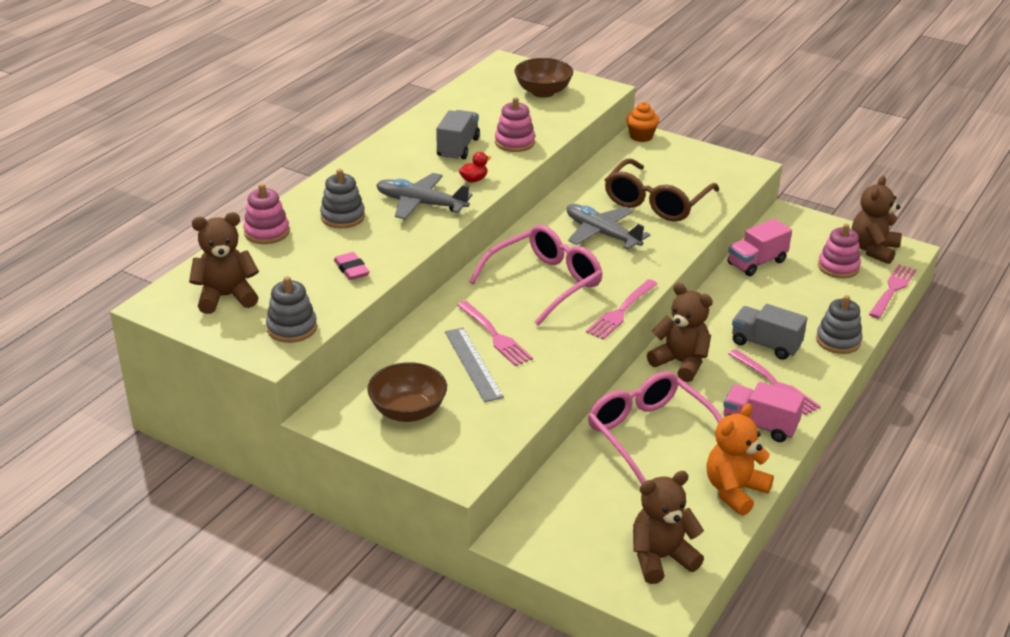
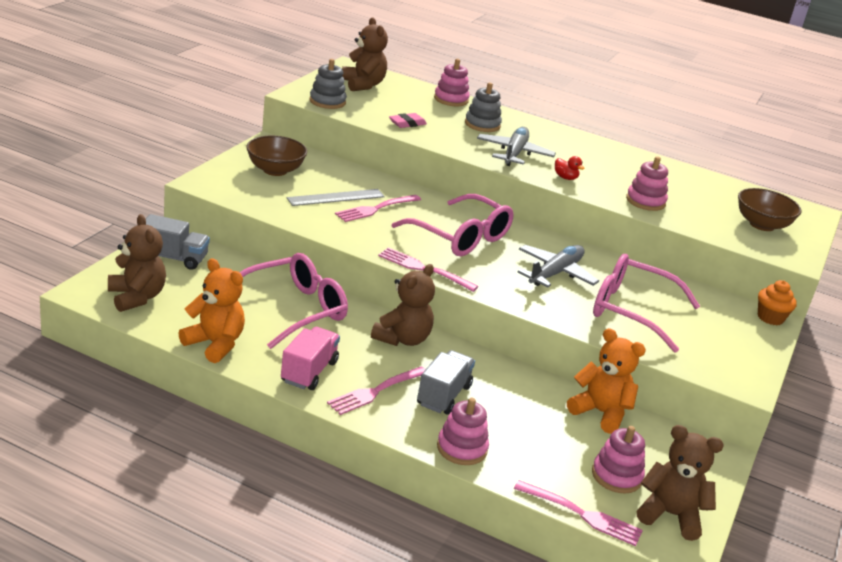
camera: 80 degrees right, 5 degrees down
grey truck [436,110,480,159] -> grey truck moved to [146,214,210,270]
brown glasses [605,159,719,221] -> pink glasses [593,254,700,353]
pink truck [728,219,792,276] -> orange teddy bear [567,328,646,434]
grey stacking toy [816,295,862,354] -> pink stacking toy [437,397,489,465]

